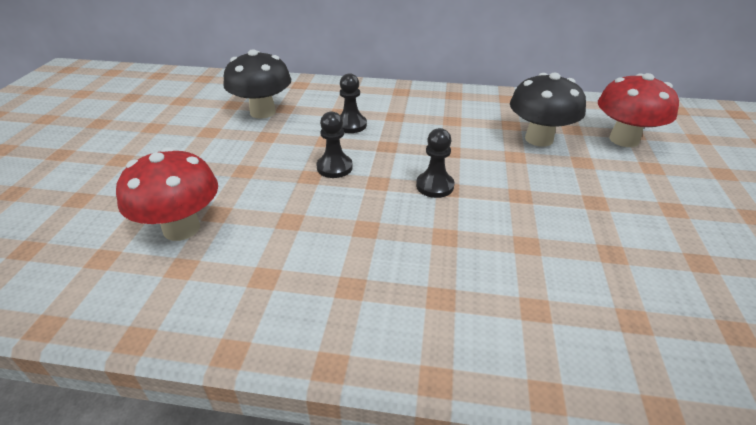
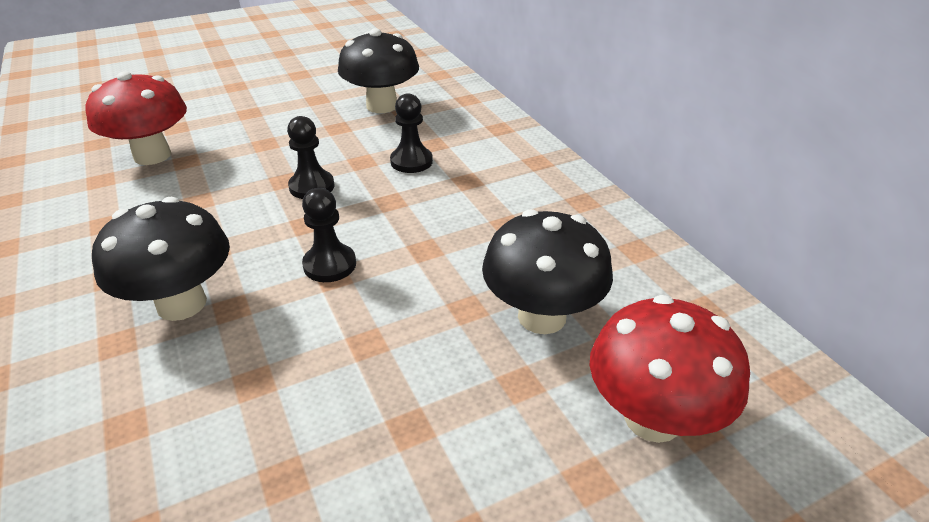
camera: 55 degrees right, 0 degrees up
none -> black mushroom [92,197,230,321]

